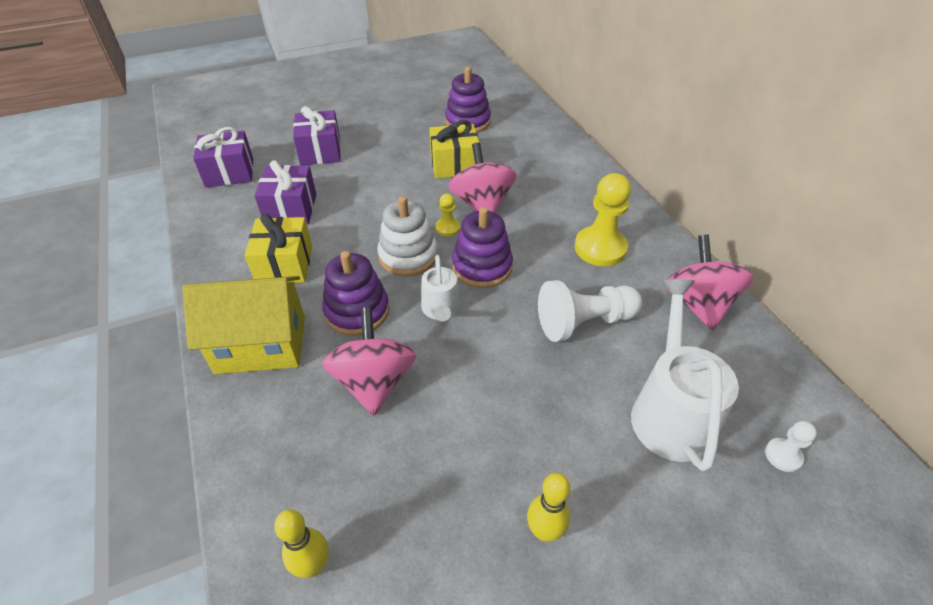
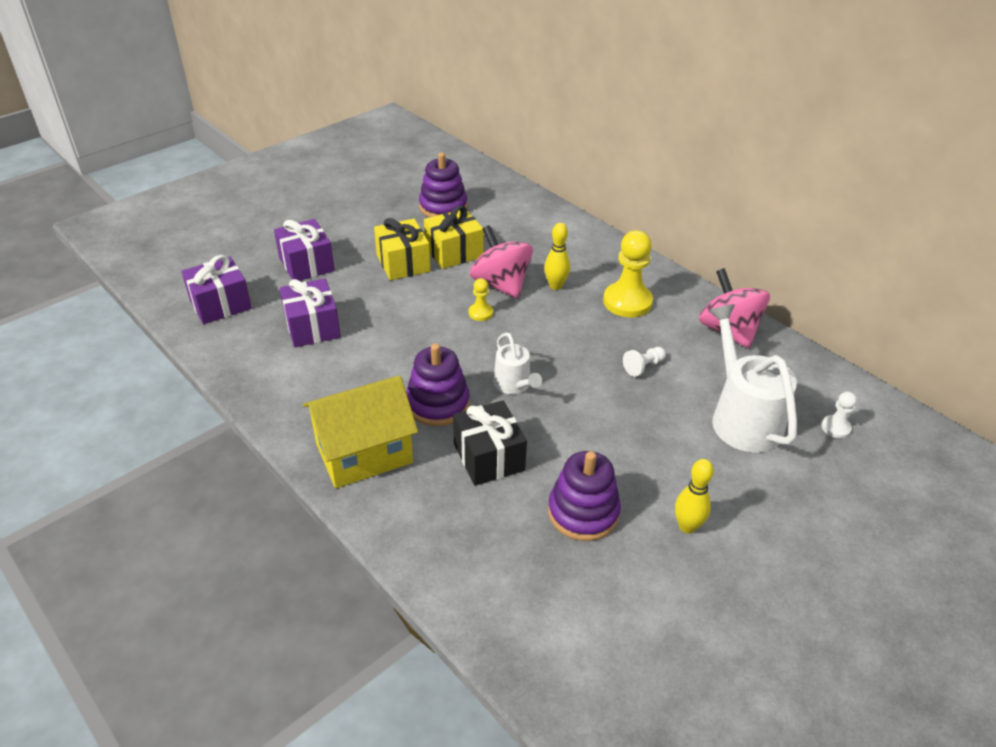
camera: 20 degrees left, 5 degrees down
yellow gift [245,214,312,283] -> yellow gift moved to [374,218,430,280]
yellow bowling pin [274,509,329,578] -> yellow bowling pin moved to [544,223,570,290]
pink spinning top [322,307,416,416] -> black gift [453,400,527,486]
white stacking toy [377,196,437,276] -> none
purple stacking toy [452,207,513,288] -> purple stacking toy moved to [548,451,621,541]
white pawn [538,280,642,342] -> white pawn [623,347,666,377], size x0.49

